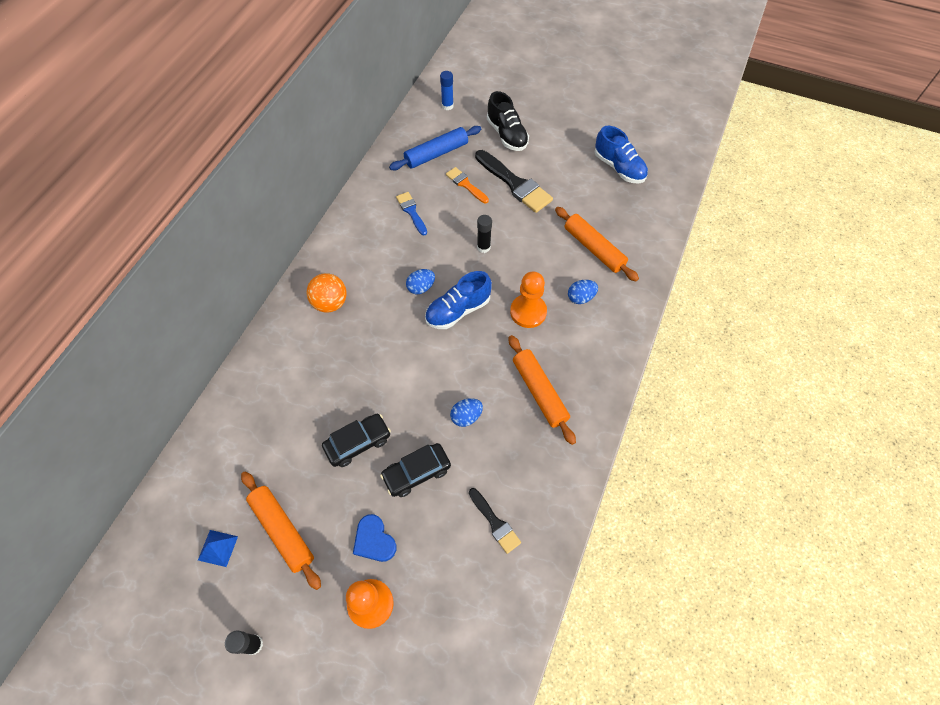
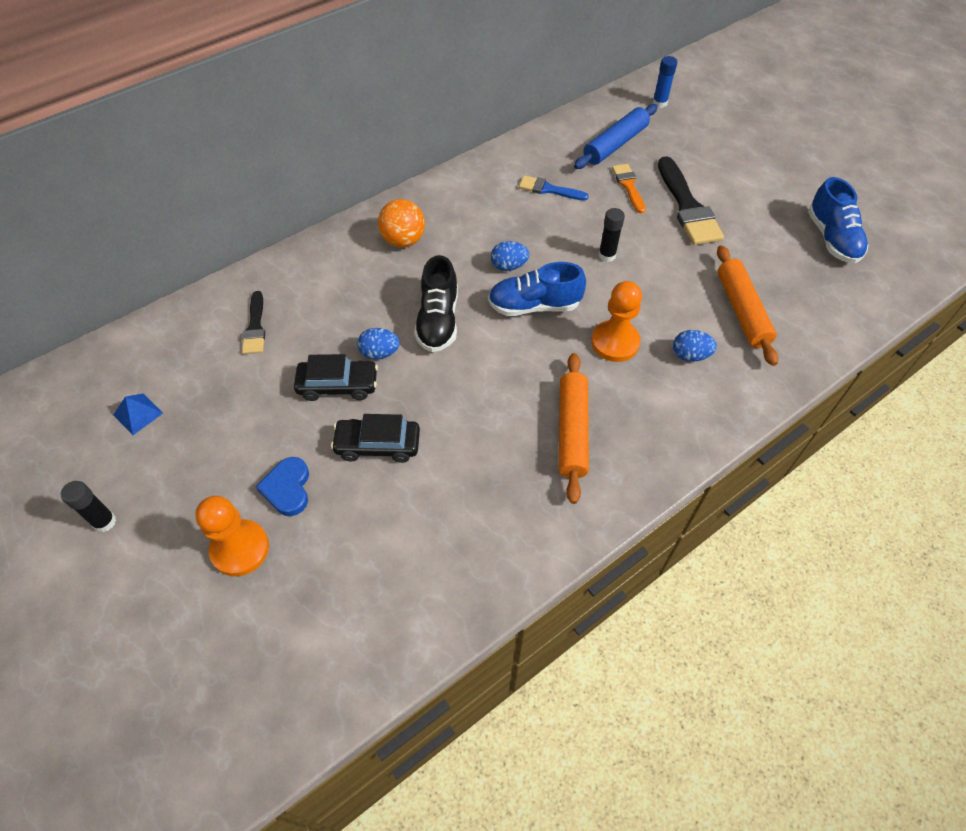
camera: 30 degrees right, 5 degrees down
orange rolling pin [241,471,321,590] -> none
blue rolling pin [389,126,481,170] -> blue rolling pin turned 45 degrees counterclockwise [574,104,658,169]
blue brush [396,192,427,235] -> blue brush turned 75 degrees counterclockwise [519,176,589,200]
blue egg [450,398,483,427] -> blue egg moved to [357,328,400,360]
black brush [469,488,521,554] -> black brush moved to [242,291,265,354]
black shoe [487,91,529,151] -> black shoe moved to [414,255,458,352]

